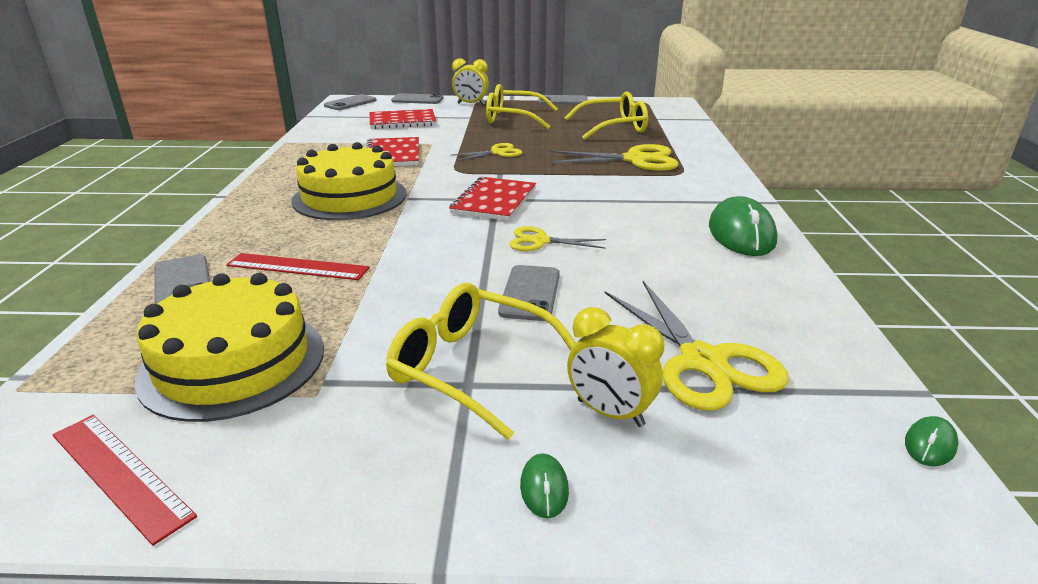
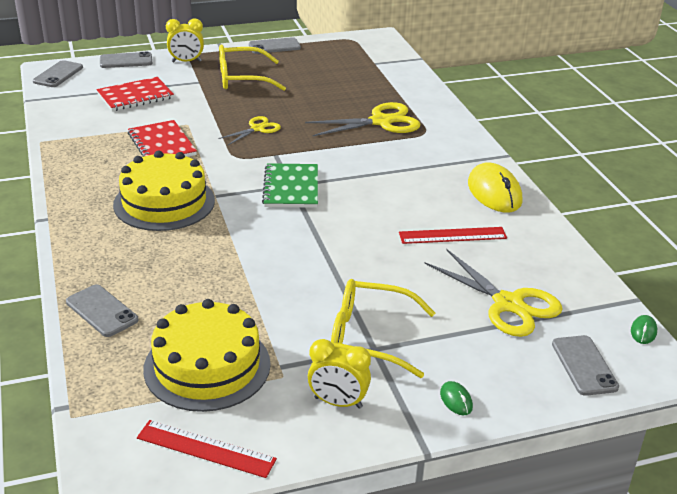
camera: 20 degrees left, 5 degrees up
red ruler [226,253,370,280] -> red ruler moved to [399,227,507,244]
red notebook [449,177,536,221] -> green notebook [262,163,318,208]
grey phone [498,265,560,321] -> grey phone moved to [552,335,619,396]
yellow scissors [509,226,606,251] -> none
yellow glasses [564,91,648,140] -> none
yellow clock [567,307,664,427] -> yellow clock moved to [308,339,371,408]
green mouse [709,196,777,256] -> yellow mouse [468,162,522,213]

